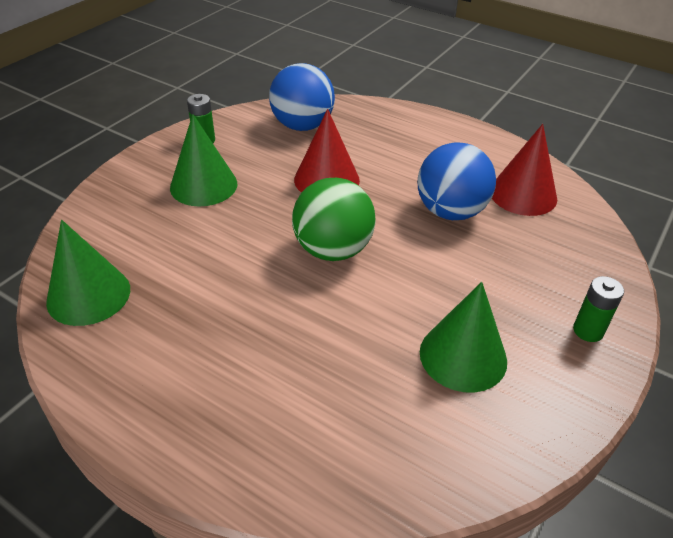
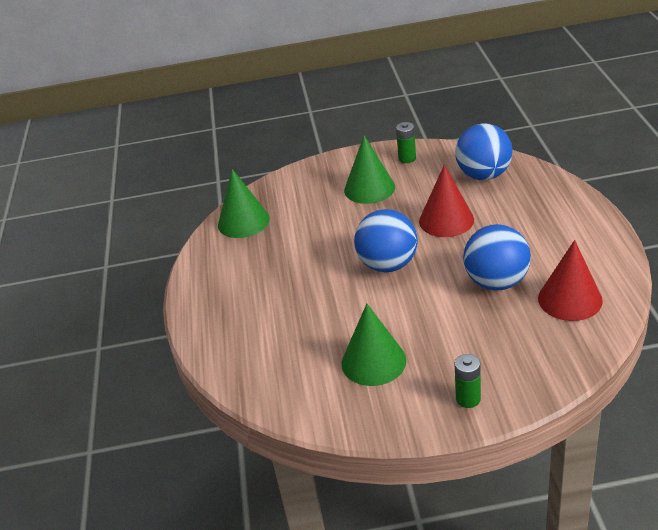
camera: 55 degrees right, 5 degrees down
green ball [292,178,376,261] -> blue ball [354,209,418,272]

